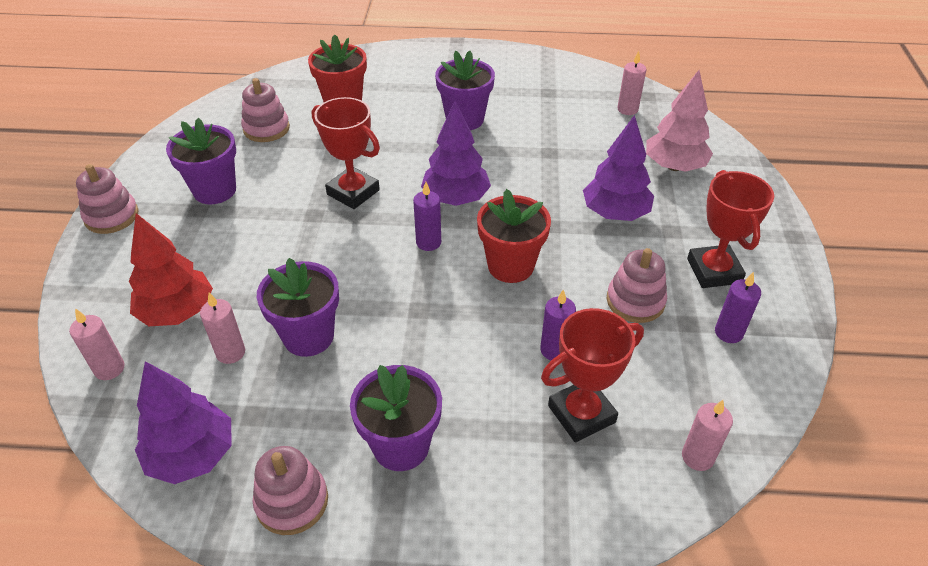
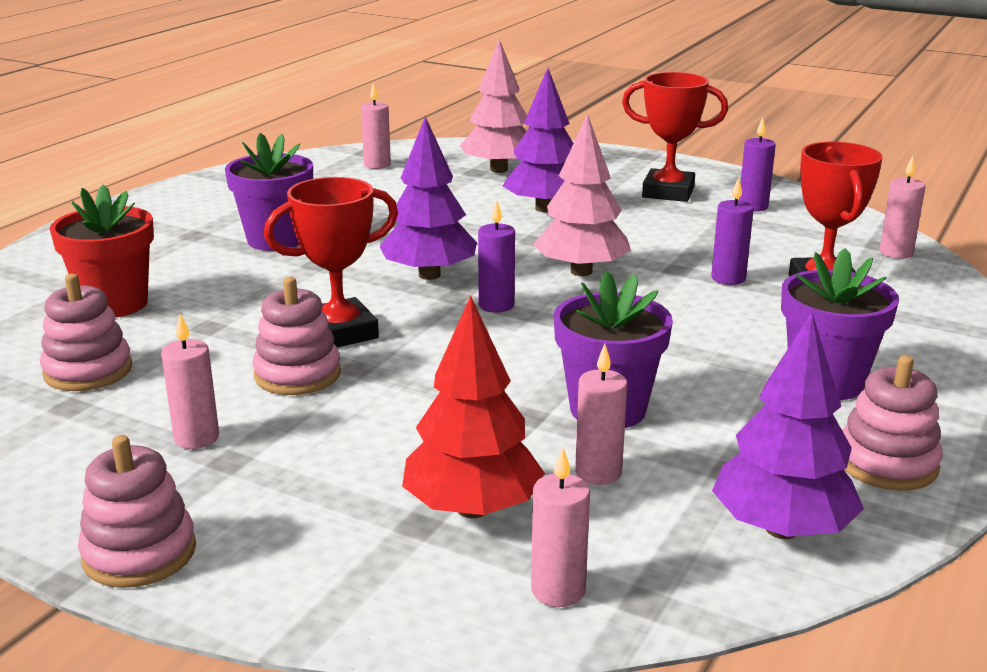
camera: 65 degrees left, 20 degrees down
purple flower pot [166,117,236,204] -> pink candle [161,314,219,449]
red flower pot [477,189,551,283] -> pink tree [533,114,631,276]
pink stacking toy [607,248,667,323] -> pink stacking toy moved to [252,277,341,395]

